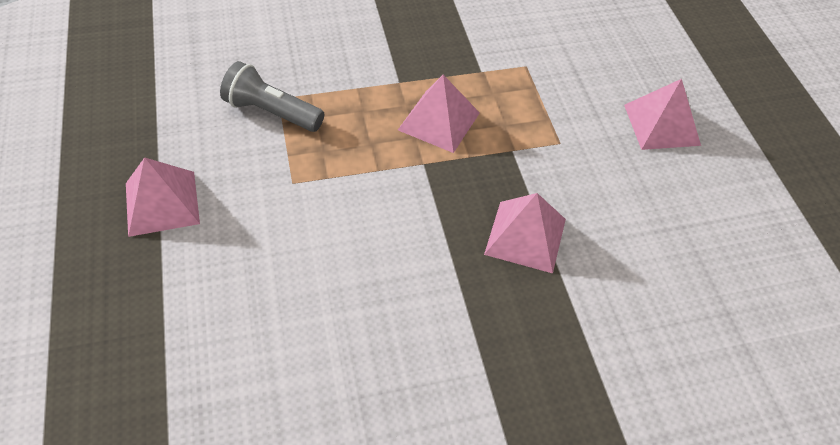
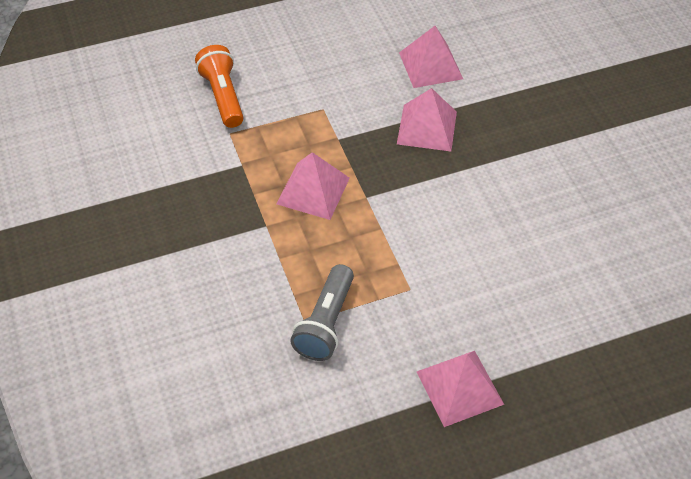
camera: 95 degrees left, 0 degrees up
pink pyramid [624,79,701,150] -> pink pyramid moved to [399,26,463,88]
none -> orange flashlight [195,45,244,128]

